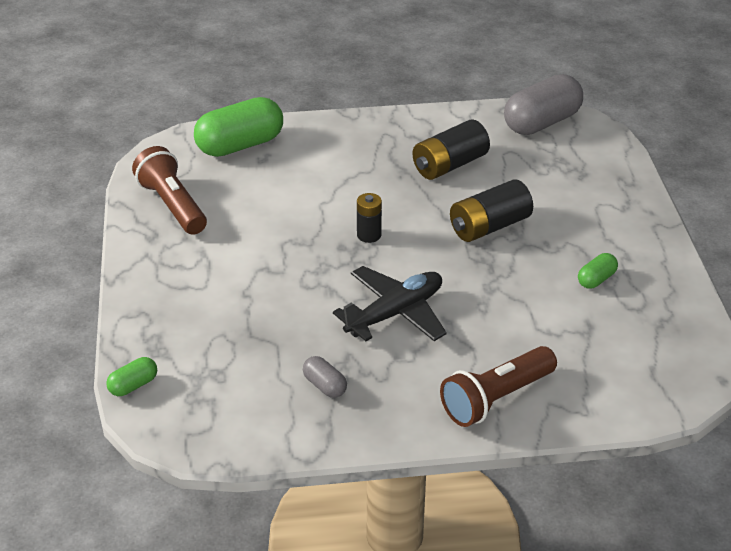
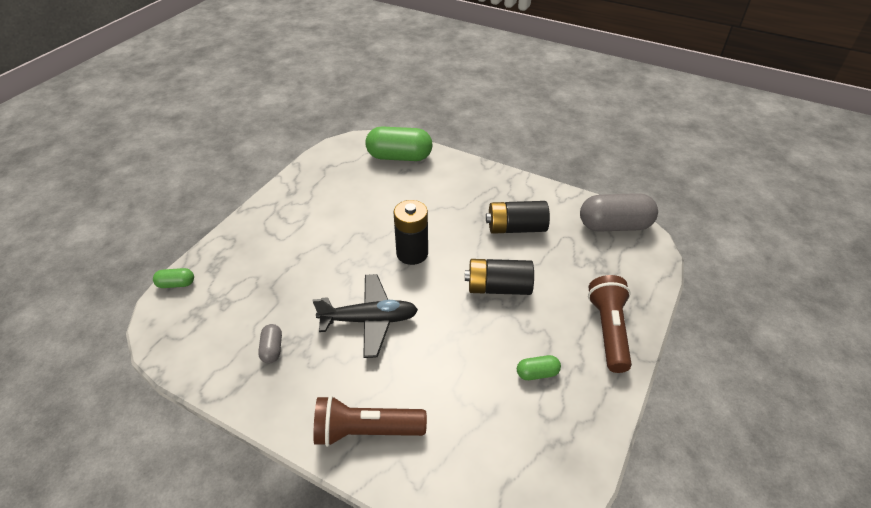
camera: 35 degrees right, 5 degrees up
brown flashlight [132,146,207,235] -> brown flashlight moved to [588,275,632,373]
black battery [357,193,382,243] -> black battery [394,200,428,265], size x1.68

